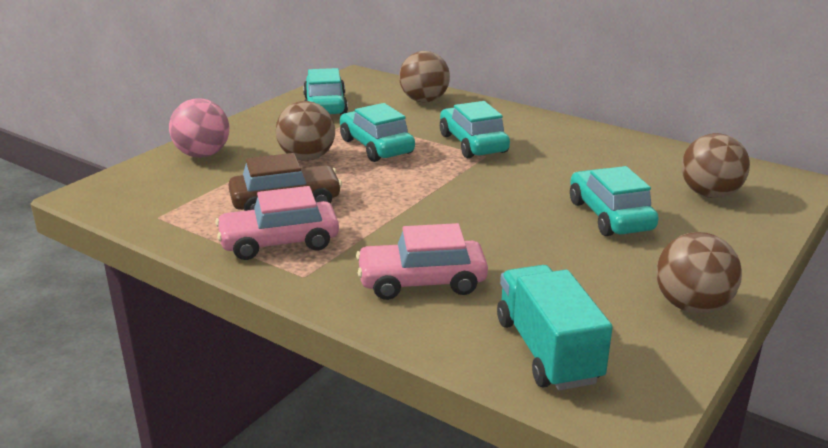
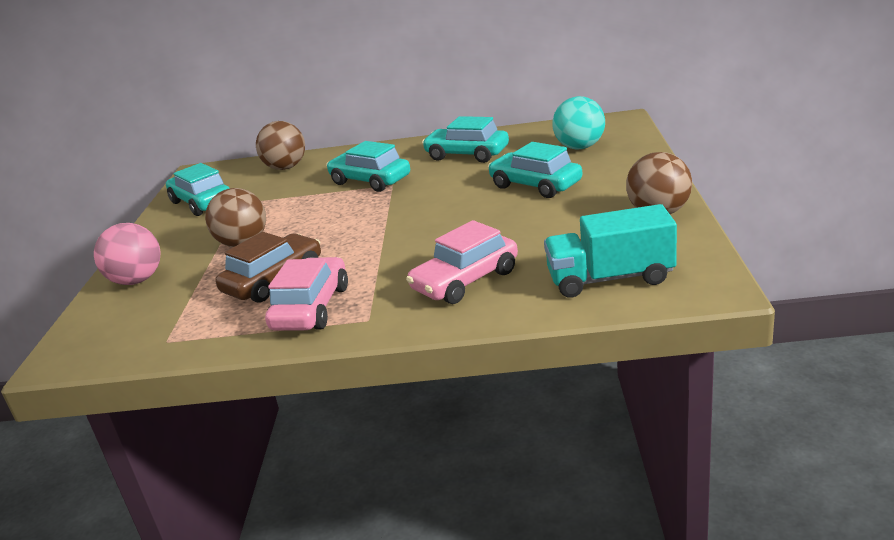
camera: 30 degrees left, 0 degrees up
pink car [215,186,339,260] -> pink car turned 150 degrees clockwise [265,257,348,331]
turquoise car [340,103,415,162] -> turquoise car moved to [422,116,509,163]
turquoise truck [497,265,613,390] -> turquoise truck turned 45 degrees counterclockwise [544,204,677,298]
brown ball [682,133,750,198] -> turquoise ball [552,96,605,149]

